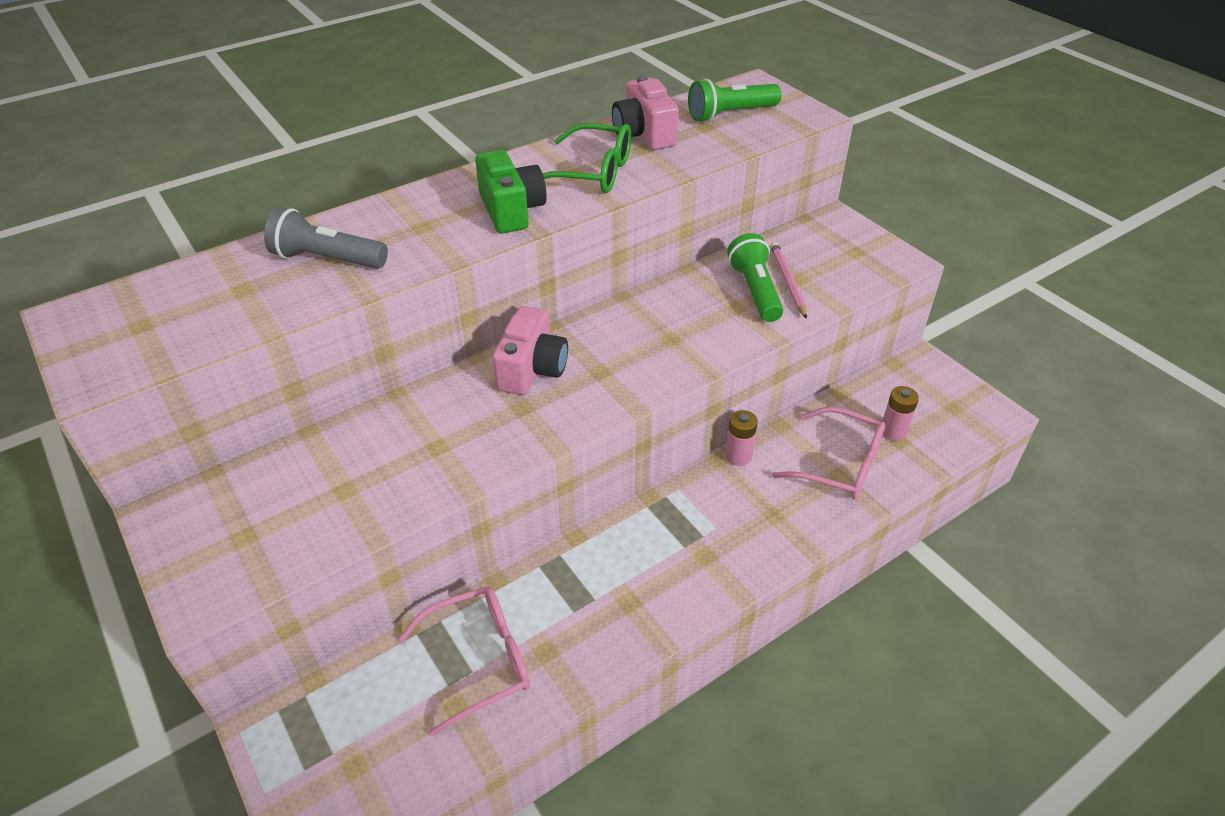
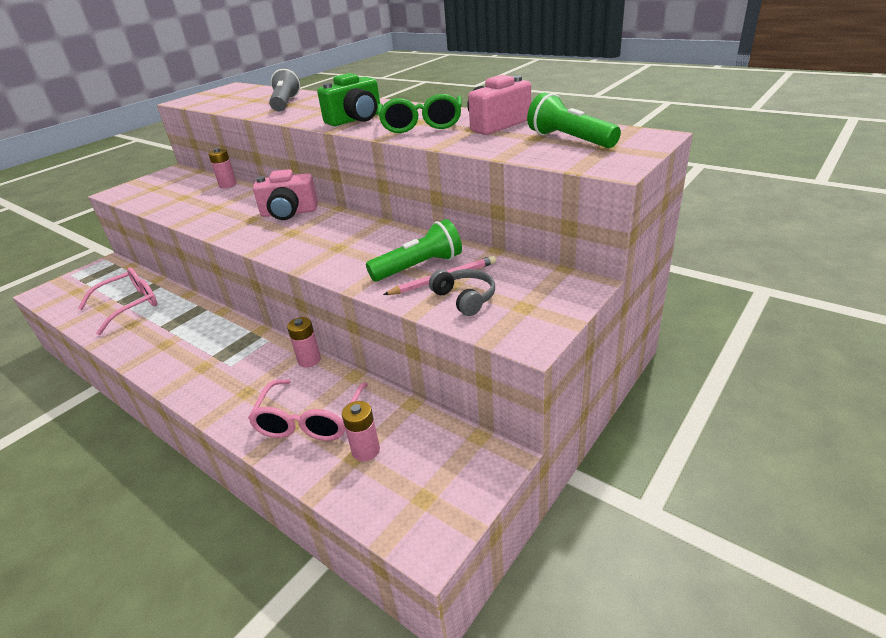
camera: 75 degrees right, 10 degrees down
pink glasses [399,586,530,737] -> pink glasses turned 90 degrees counterclockwise [78,267,157,335]
none -> pink battery [208,148,237,188]
none -> grey headphones [429,269,495,316]

